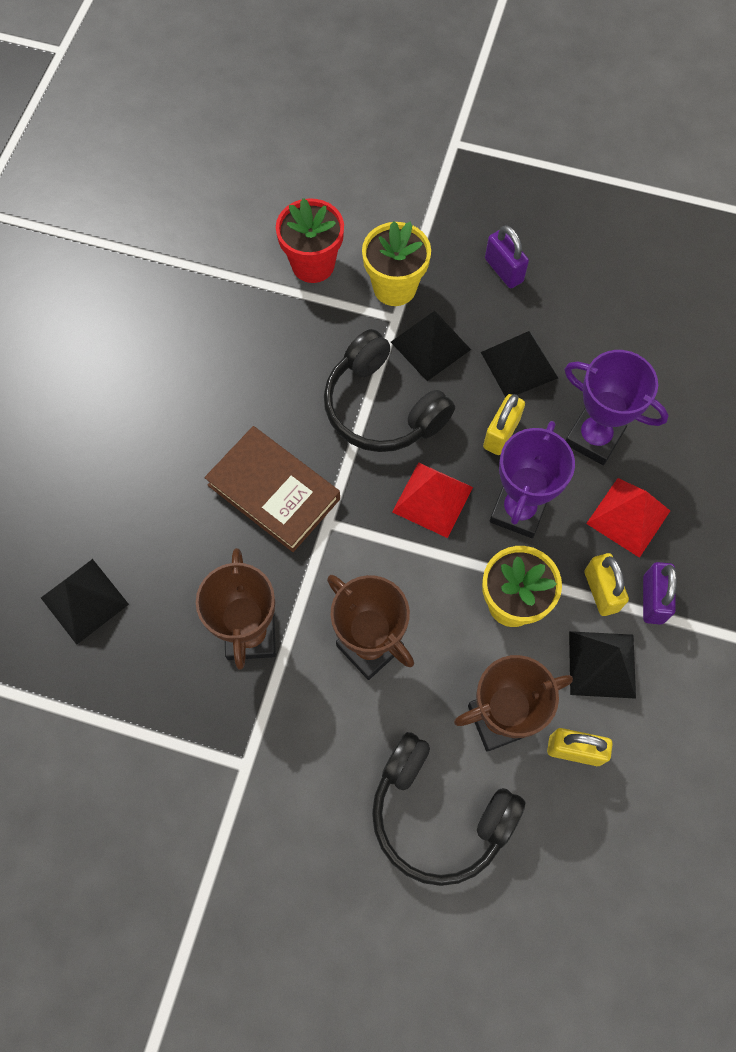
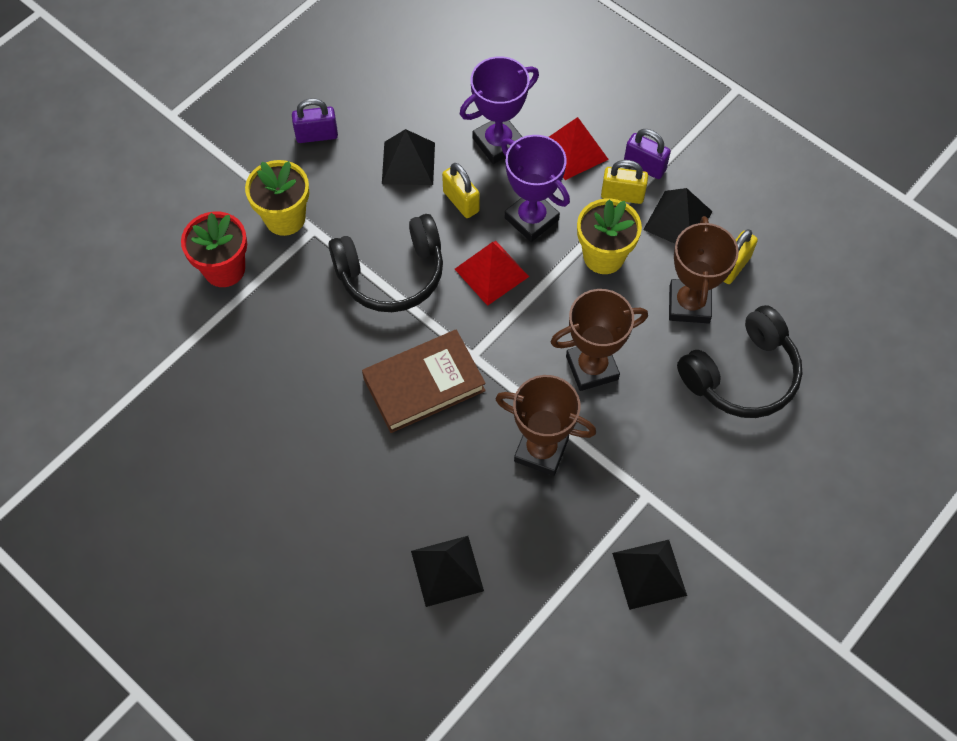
camera: 65 degrees left, 5 degrees down
black pyramid [391,311,471,381] -> black pyramid moved to [612,540,687,610]

